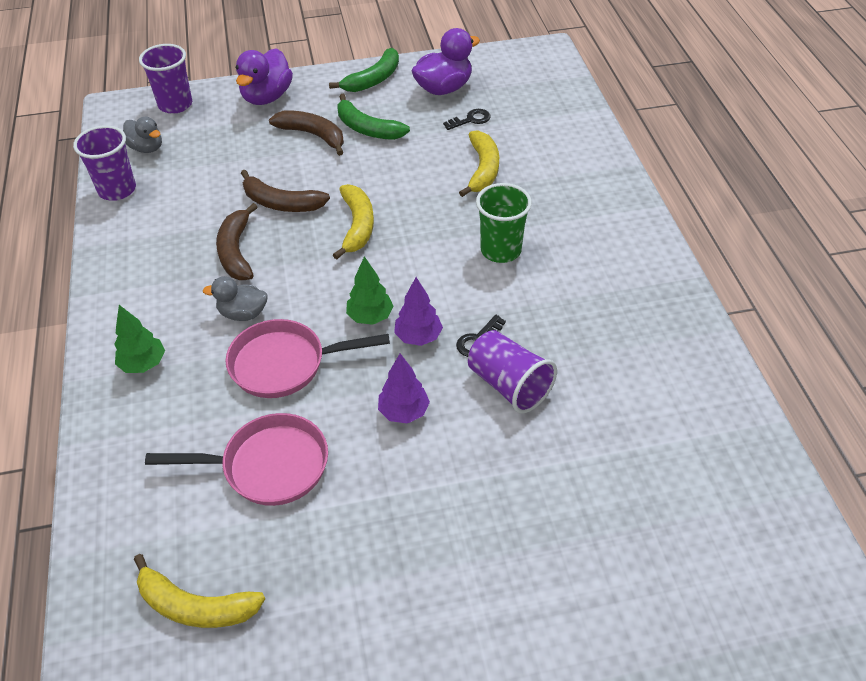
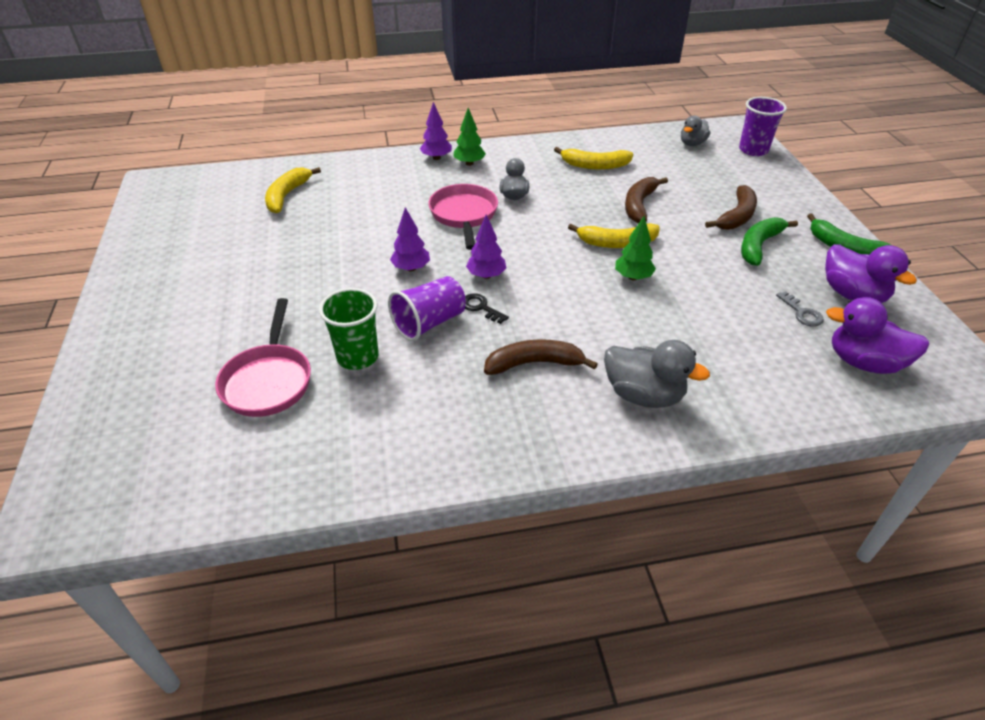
camera: 90 degrees right, 5 degrees down
purple cup [73,125,136,201] -> none
pink pan [145,413,328,506] -> pink pan moved to [215,298,311,417]
brown banana [216,203,257,280] -> brown banana moved to [484,339,598,375]
purple duck [236,48,293,105] -> purple duck moved to [826,297,929,374]
green tree [346,256,394,325] -> green tree moved to [615,216,656,280]
black key [443,109,491,130] -> grey key [776,291,824,327]
yellow banana [459,130,499,197] -> yellow banana moved to [554,147,633,170]
green cup [476,183,532,263] -> green cup moved to [319,288,379,370]
none -> purple tree [420,102,452,160]
none -> grey duck [604,340,710,408]

